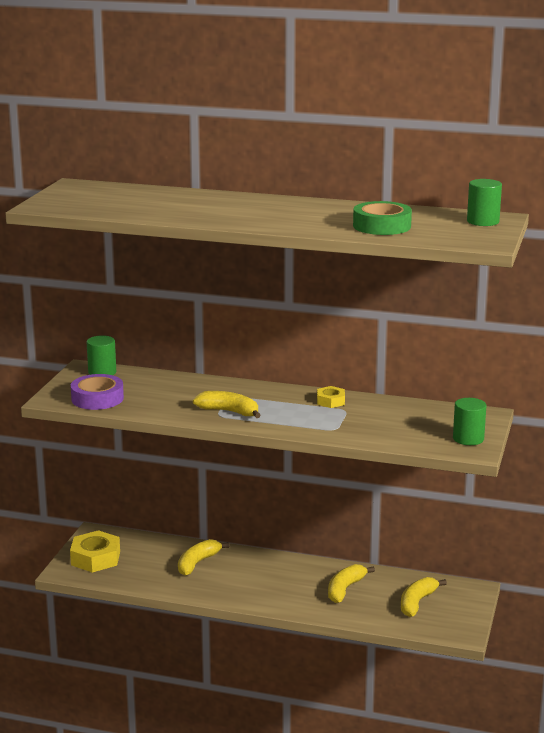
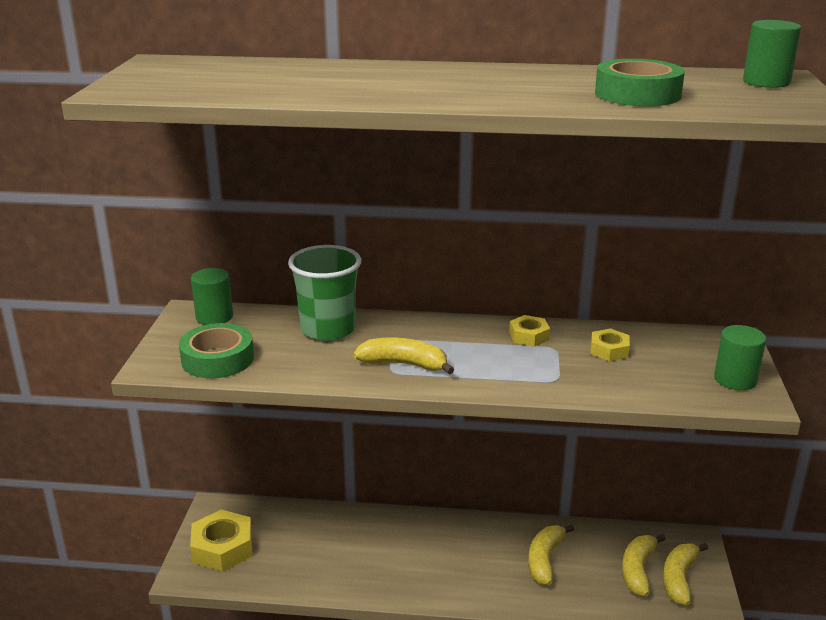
camera: 10 degrees left, 5 degrees up
purple tape [71,374,124,410] -> green tape [179,323,254,378]
yellow banana [178,539,229,576] -> yellow banana moved to [663,543,708,605]
none -> green cup [288,245,361,341]
none -> yellow nut [590,328,630,361]

